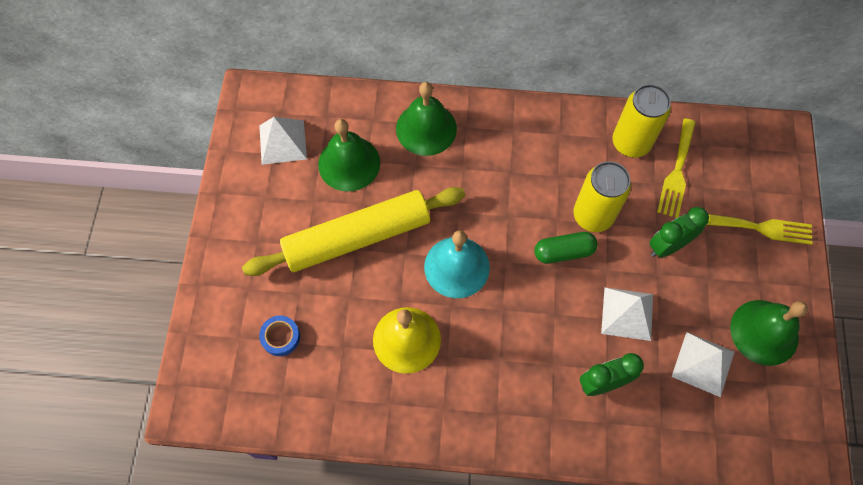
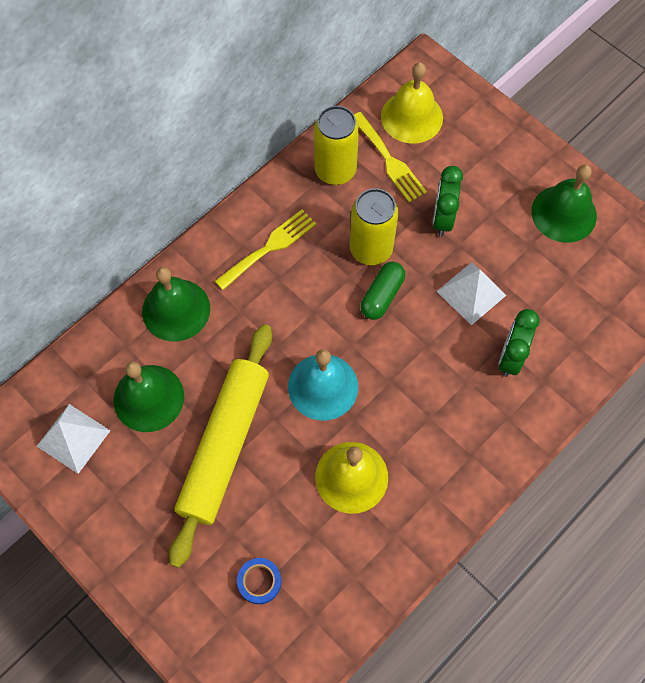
camera: 50 degrees left, 0 degrees up
white pyramid [672,332,734,397] -> none
yellow fork [707,214,812,245] -> yellow fork moved to [215,210,316,290]
none -> yellow bell [381,62,443,144]

